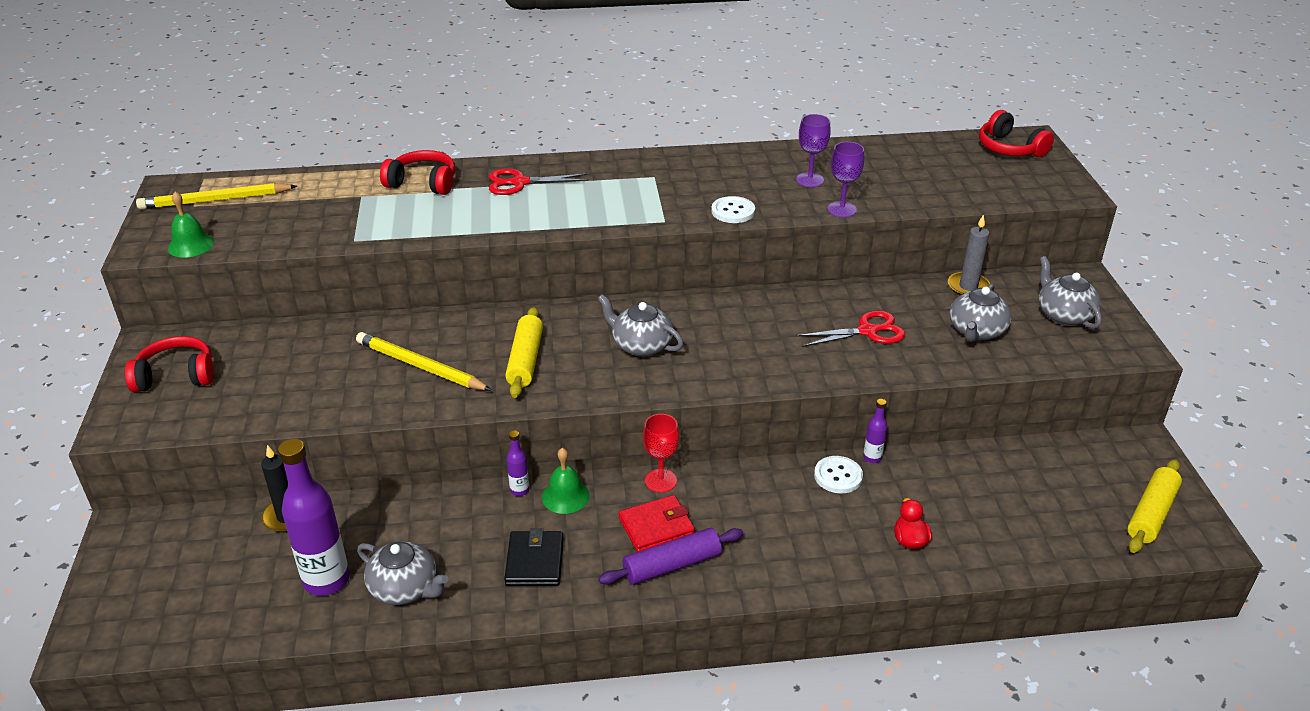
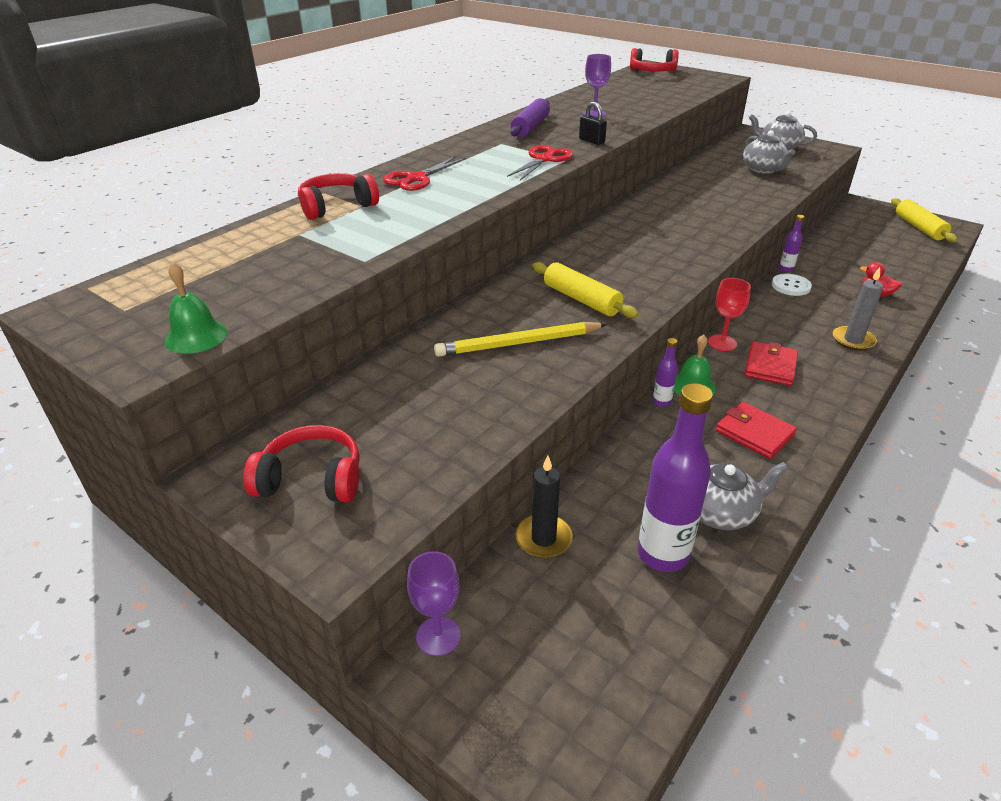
camera: 45 degrees left, 0 degrees up
red headphones [125,336,214,392] -> red headphones turned 60 degrees clockwise [243,425,360,503]
yellow pencil [136,183,297,210] -> none
black wallet [504,528,564,586] -> red wallet [716,402,797,459]
grey teapot [598,294,684,357] -> none
purple rolling pin [598,528,743,585] -> purple rolling pin moved to [510,98,550,137]
white button [711,196,755,223] -> black padlock [579,102,607,145]
red scissors [796,311,905,347] -> red scissors moved to [507,145,573,181]
purple goblet [827,142,864,217] -> purple goblet moved to [407,551,461,656]
grey candle [948,214,990,295] -> grey candle moved to [833,267,883,351]

